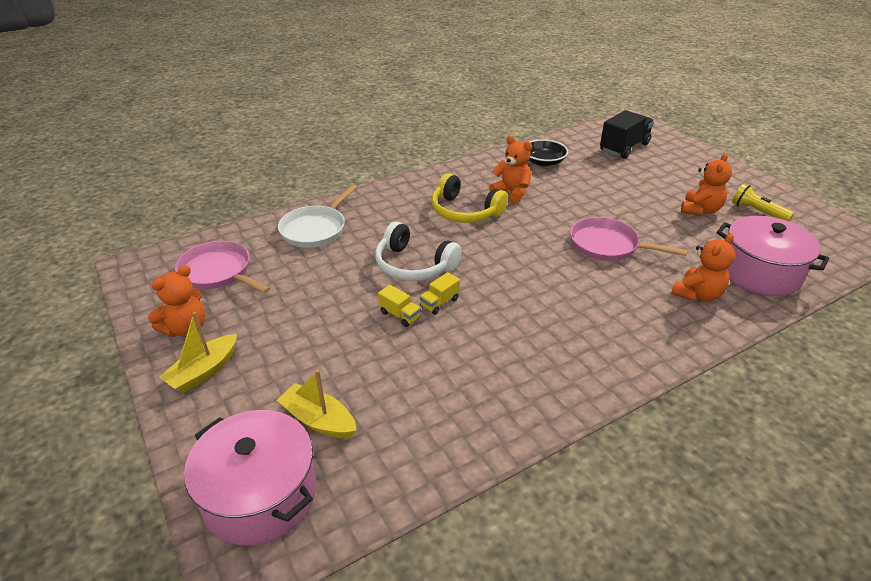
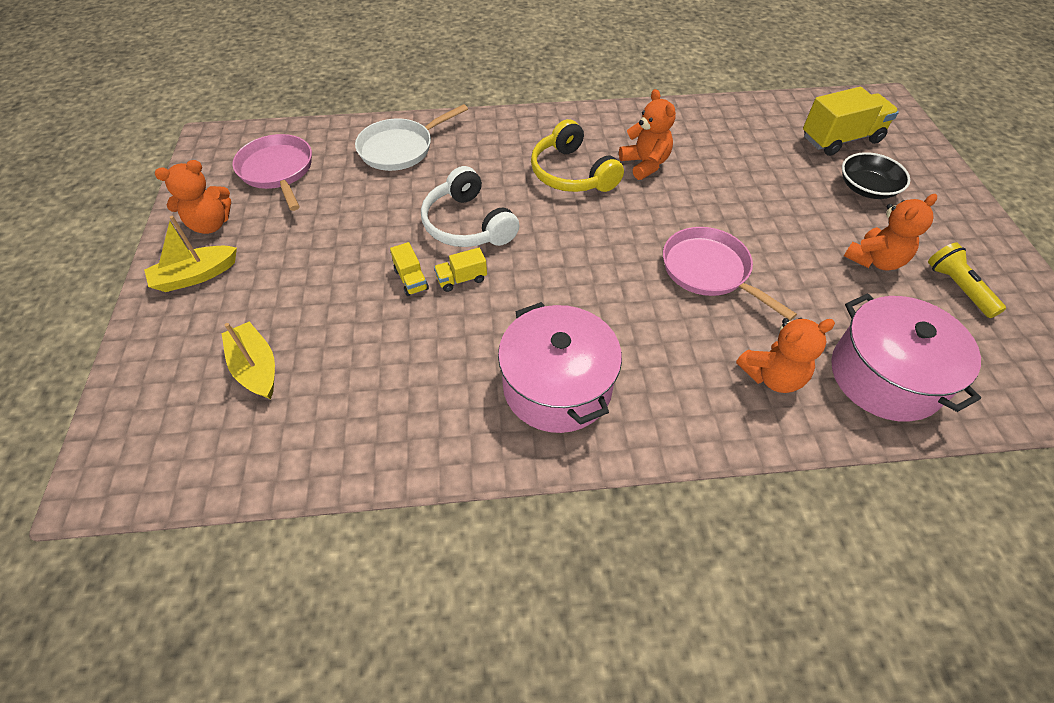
camera: 25 degrees right, 15 degrees up
pink pot [184,410,316,546] -> pink pot moved to [498,302,622,433]
black bowl [529,139,568,167] -> black bowl moved to [842,152,910,199]
black truck [600,110,654,159] -> yellow truck [803,87,899,156]

